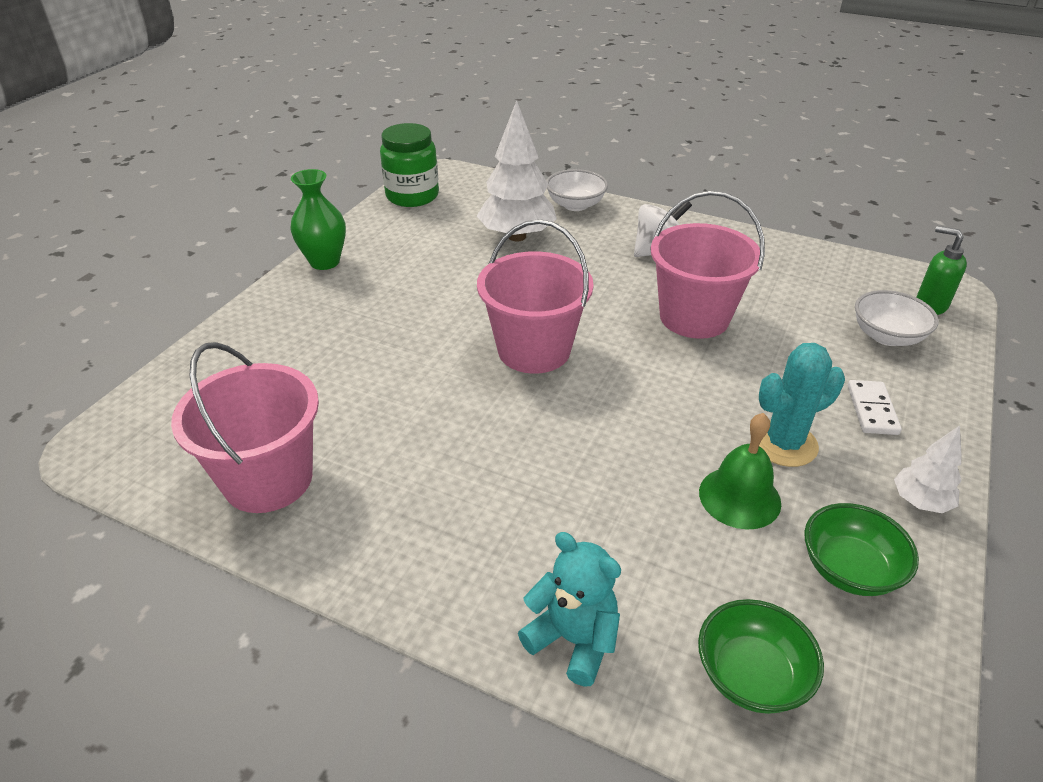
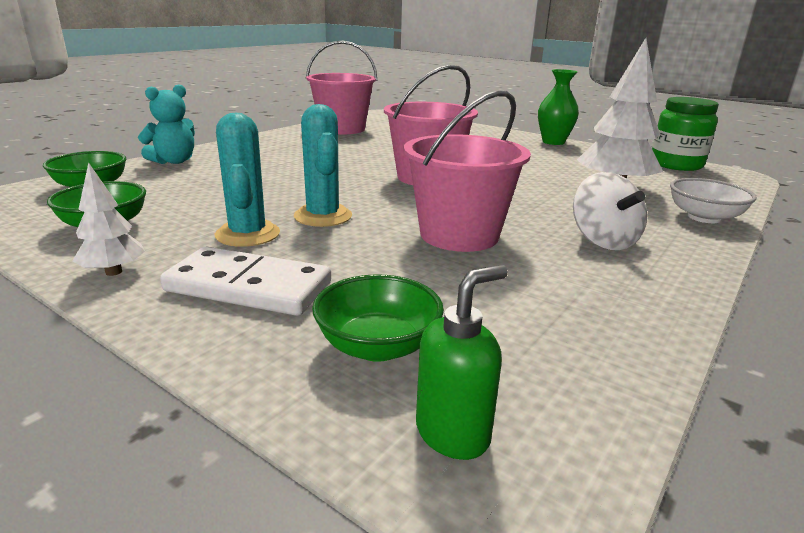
camera: 100 degrees right, 15 degrees down
green bell [699,413,781,529] -> none
white domino [848,380,902,435] -> white domino [160,246,331,316], size x1.70
white bowl [855,290,939,346] -> green bowl [312,274,444,362]
none -> turquoise cactus [294,104,352,227]

